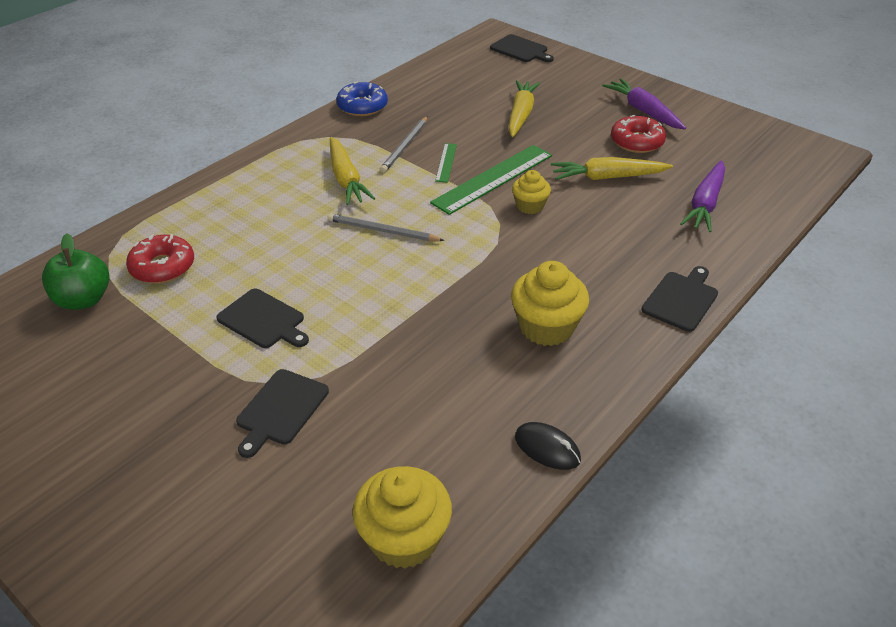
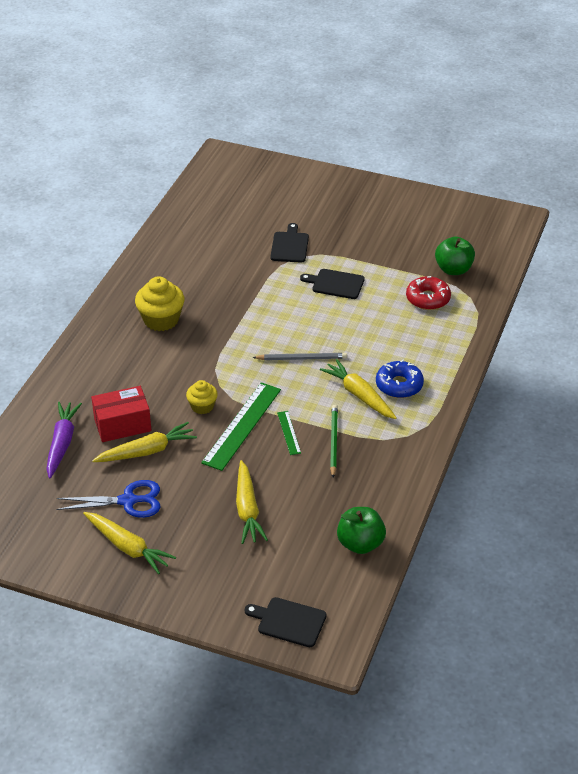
camera: 160 degrees right, 0 degrees up
blue donut [336,81,388,116] -> blue donut moved to [376,360,424,398]
yellow cupcake [353,466,452,569] -> none
grey pencil [380,116,428,173] -> green pencil [330,405,338,477]
black mouse [515,422,581,470] -> none
purple carrot [602,78,686,130] -> yellow carrot [83,512,176,574]
red donut [611,115,666,153] -> blue scissors [56,480,161,518]
black cutting board [641,266,718,332] -> none
none -> red box [91,386,152,442]
none -> green apple [337,507,386,554]

